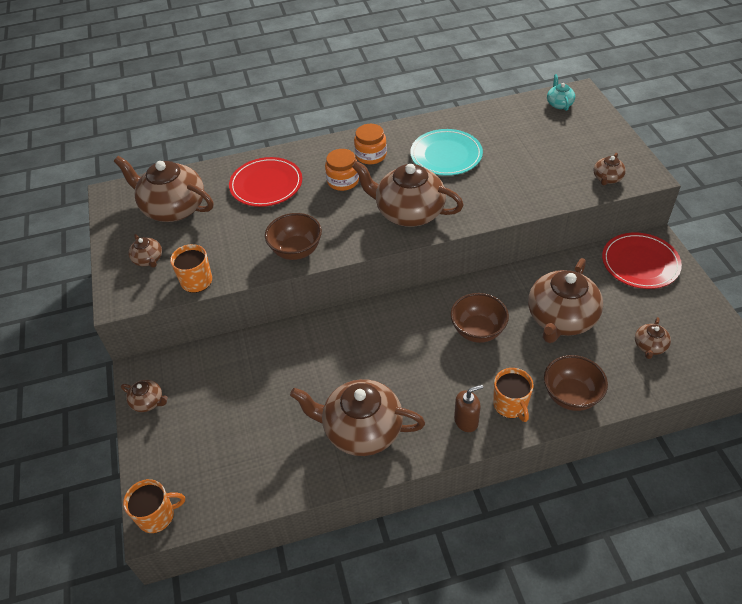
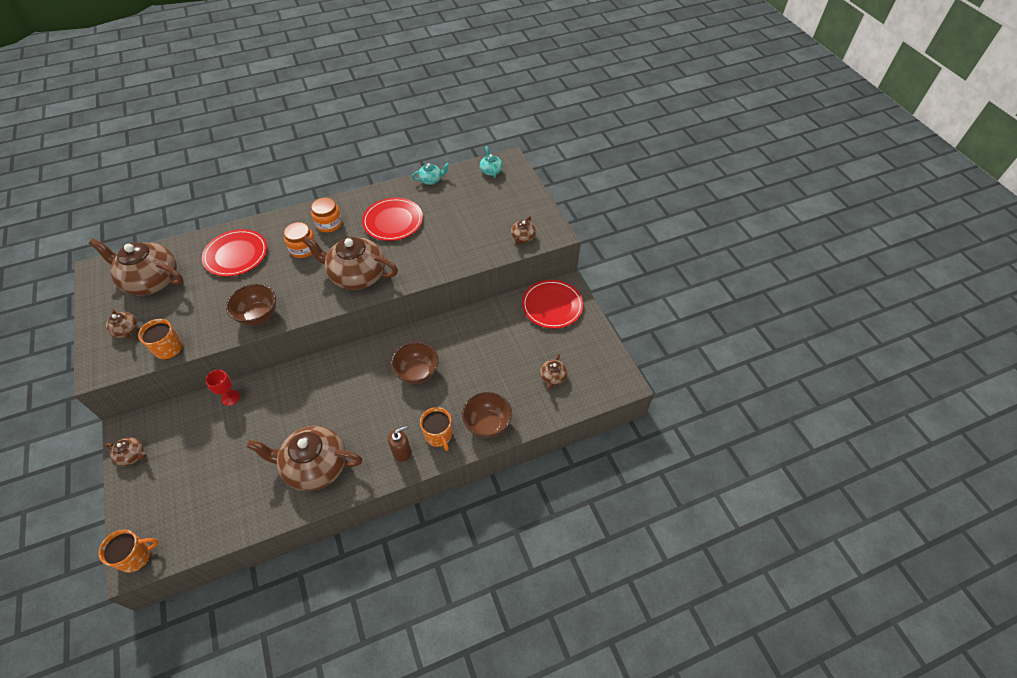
camera: 10 degrees left, 5 degrees up
turquoise plate [410,129,483,176] -> red plate [362,197,423,241]
brown teapot [528,258,603,343] -> none
none -> red goblet [205,370,240,406]
none -> turquoise teapot [412,163,449,185]

